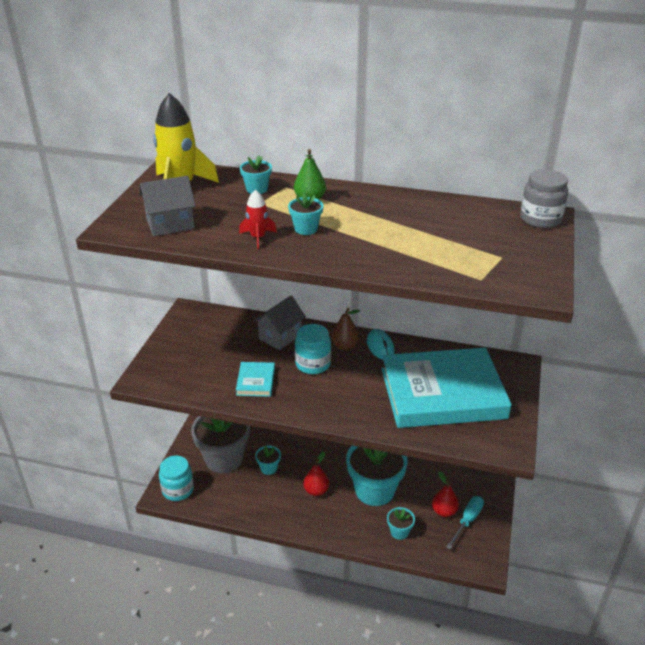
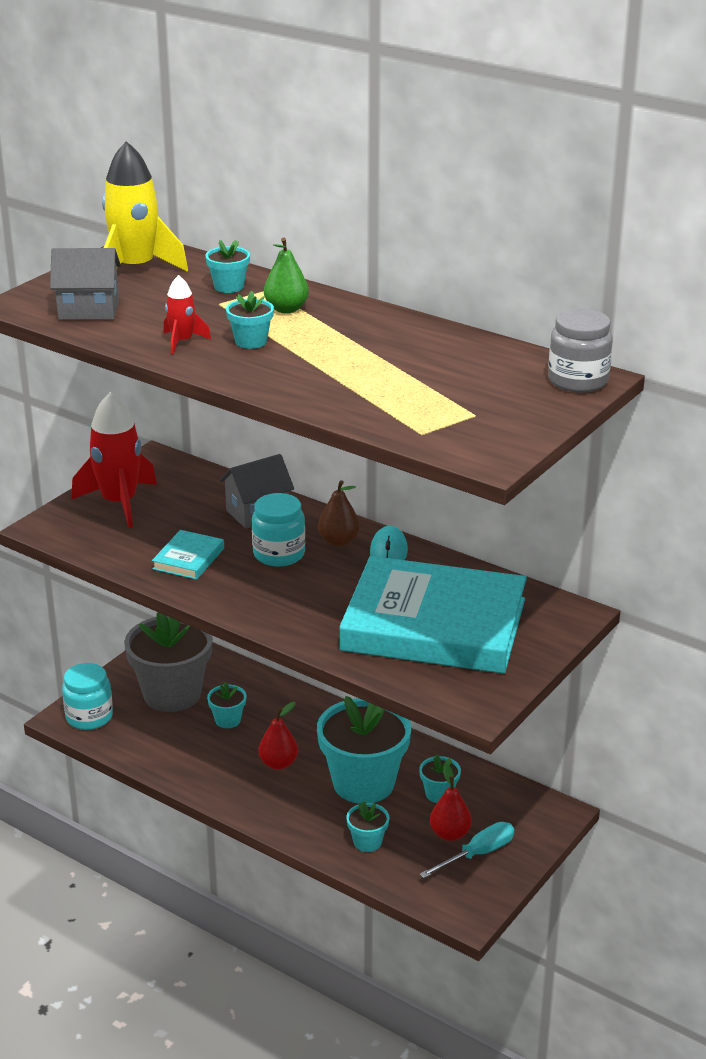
camera: 20 degrees right, 5 degrees down
none -> red rocket [71,393,157,528]
none -> turquoise flower pot [419,754,461,803]

